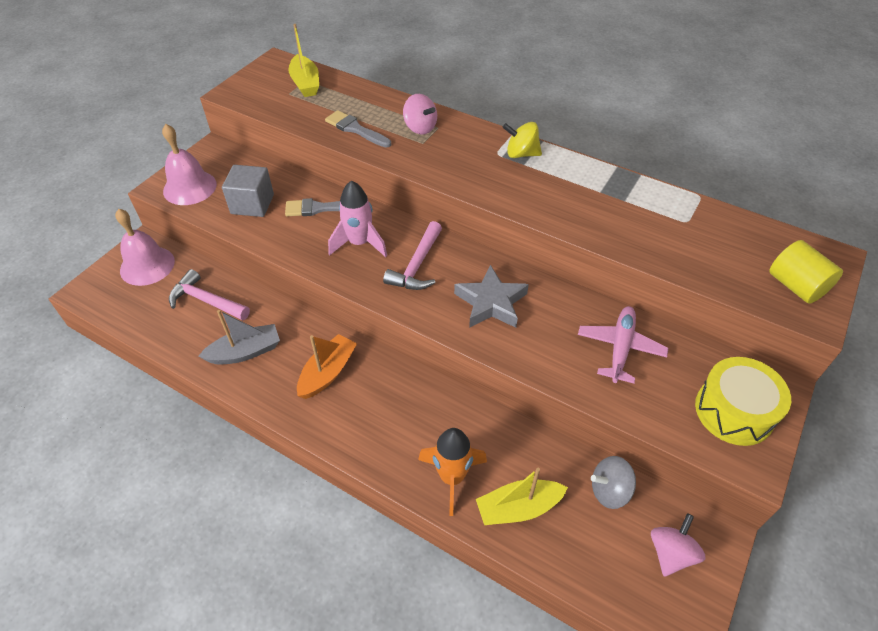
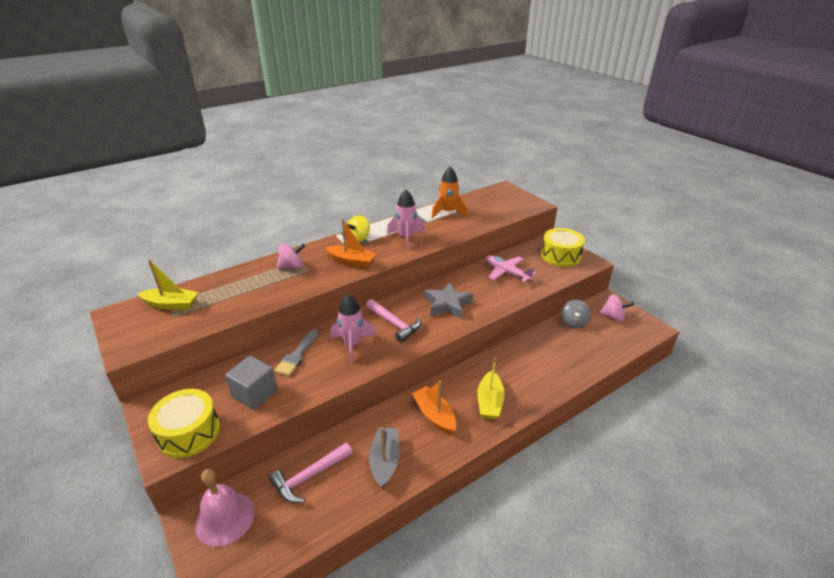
camera: 65 degrees left, 15 degrees down
pink bell [162,124,217,205] -> yellow drum [148,389,220,458]
grey brush [325,110,391,148] -> none
orange rocket [418,428,487,516] -> orange rocket moved to [431,167,467,218]
yellow boat [476,468,568,525] -> yellow boat moved to [477,358,505,420]
pink spinning top [651,513,705,577] -> pink spinning top turned 150 degrees clockwise [600,294,634,322]
yellow cylinder [769,240,843,304] -> none
none -> orange boat [325,219,377,268]
none -> pink rocket [387,190,425,250]

